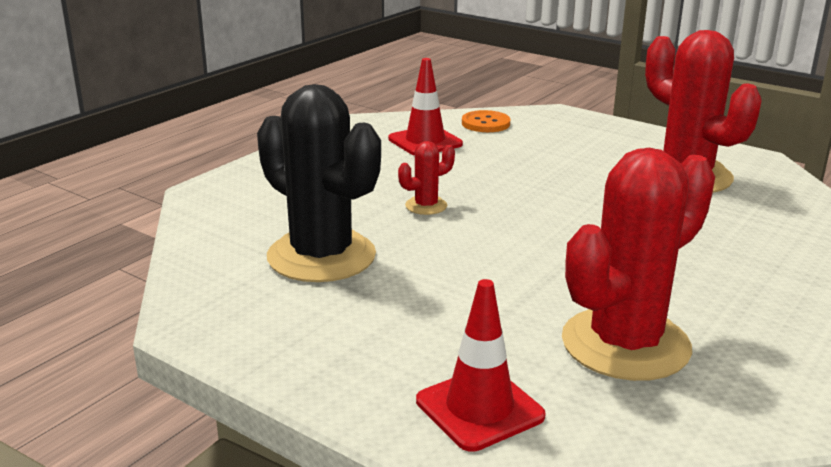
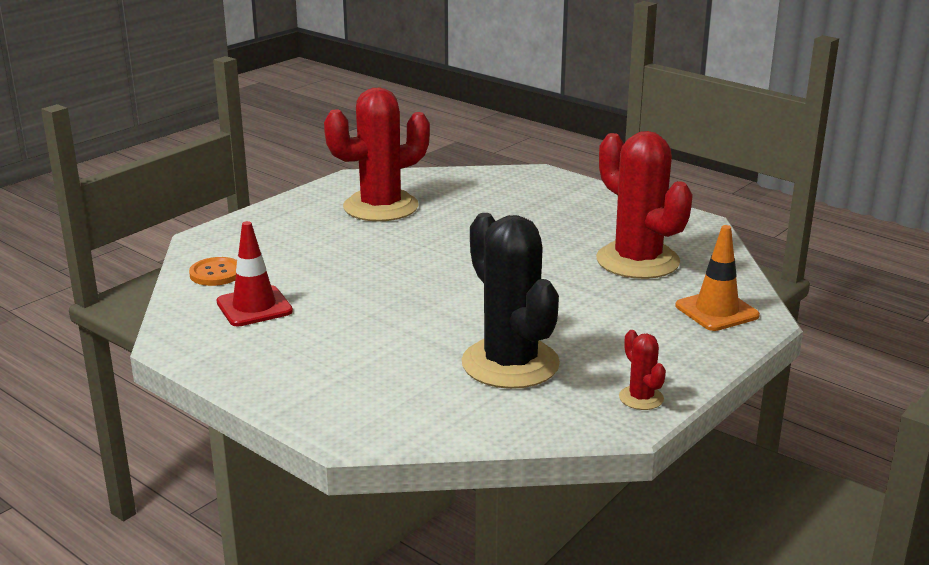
camera: 85 degrees left, 0 degrees up
black cactus [257,84,381,282] -> black cactus turned 75 degrees counterclockwise [461,213,560,389]
red cactus [398,141,455,215] -> red cactus moved to [619,330,666,410]
red traffic cone [416,279,546,452] -> orange traffic cone [675,225,760,331]

